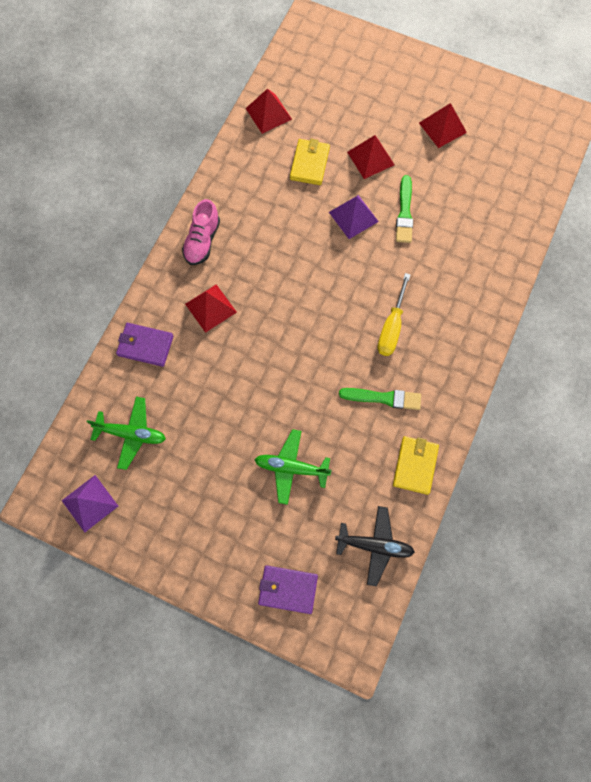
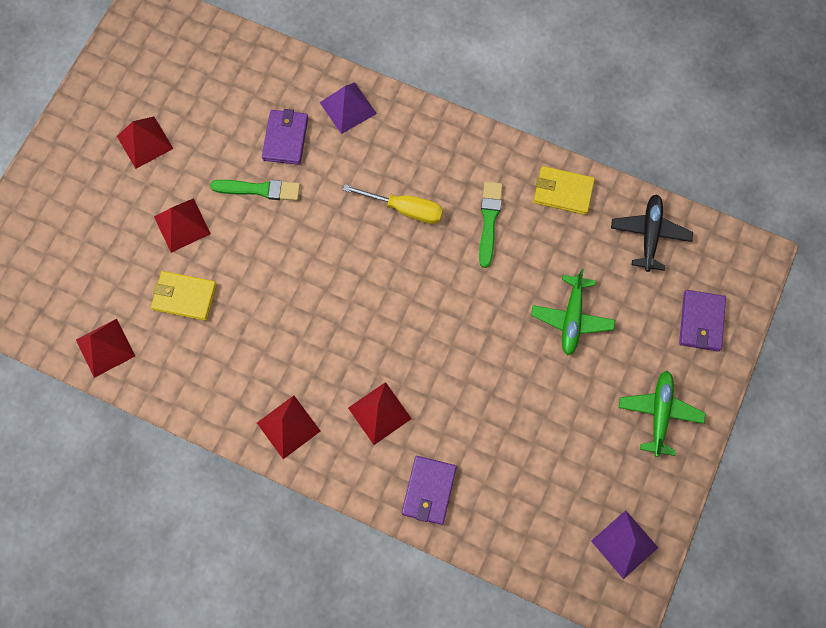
camera: 90 degrees left, 0 degrees up
green plane [87,397,166,470] -> green plane moved to [619,371,706,457]
pink shoe [182,199,220,265] -> red pyramid [257,396,320,459]
purple pyramid [329,195,379,239] -> purple pyramid moved to [320,83,377,134]
none -> purple wallet [262,109,308,165]

